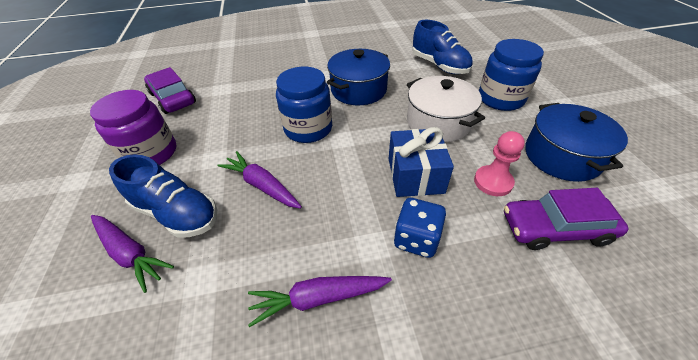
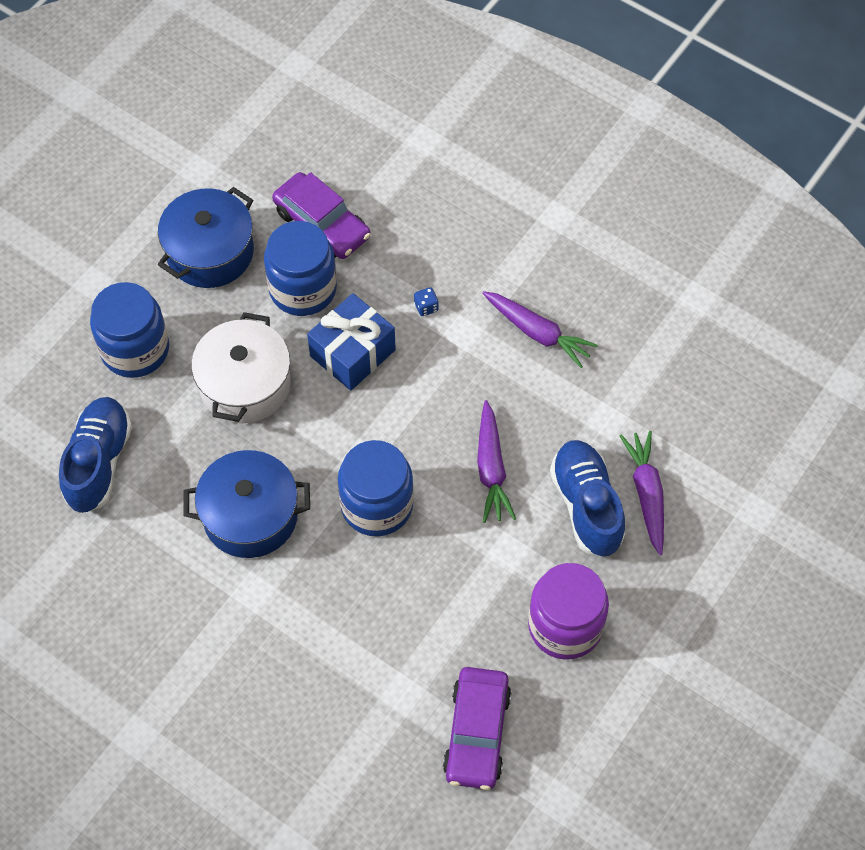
camera: 135 degrees left, 15 degrees up
blue dice [394,198,446,258] -> blue dice [414,287,439,316], size x0.49
pink pawn [474,131,525,196] -> blue jar [264,221,337,316]

